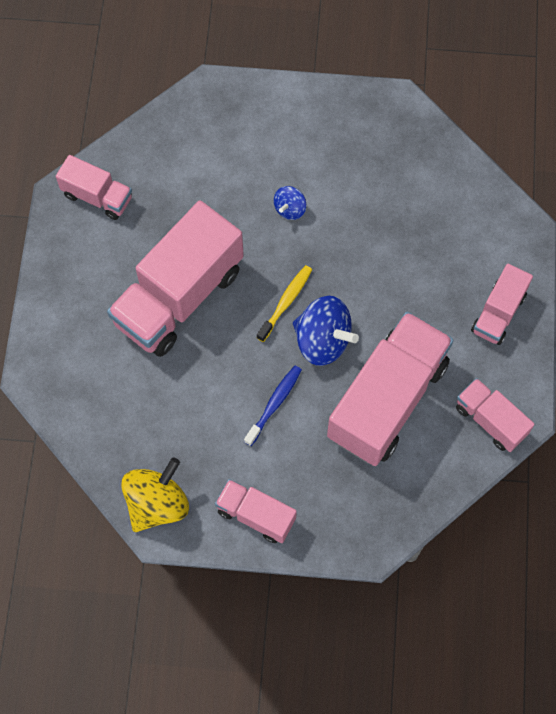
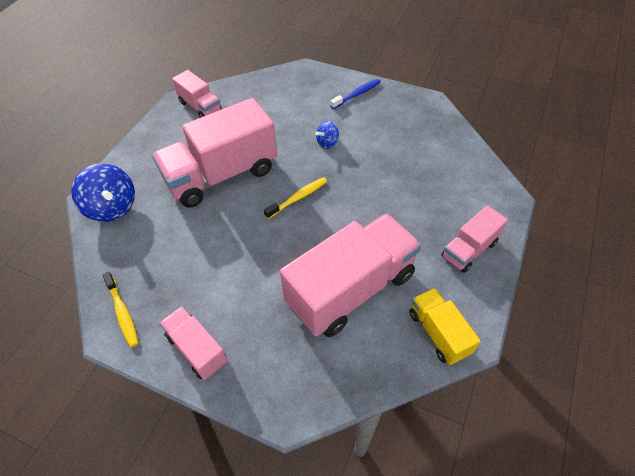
camera: 20 degrees right, 15 degrees down
yellow spinning top [121,457,189,532] -> yellow toothbrush [103,272,138,347]
blue toothbrush [244,365,302,446] -> blue toothbrush moved to [330,79,381,109]
blue spinning top [293,296,359,366] -> blue spinning top moved to [71,163,135,222]
pink truck [456,378,535,452] -> yellow truck [409,288,481,365]

